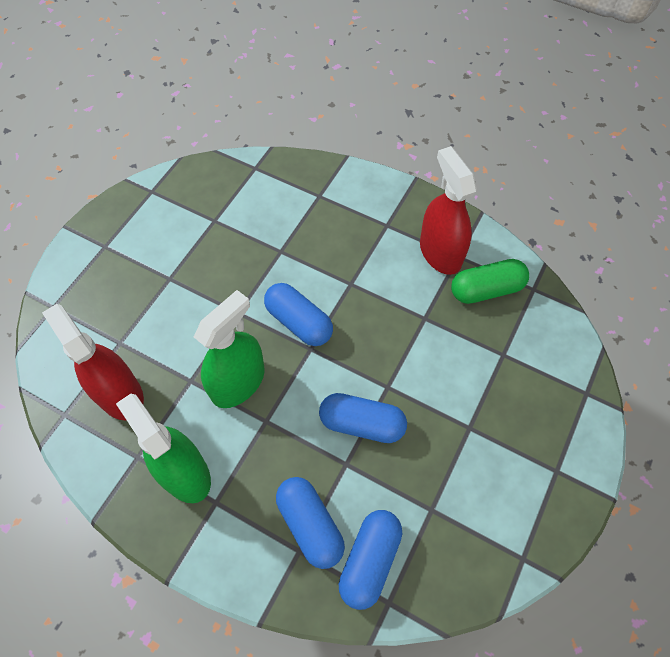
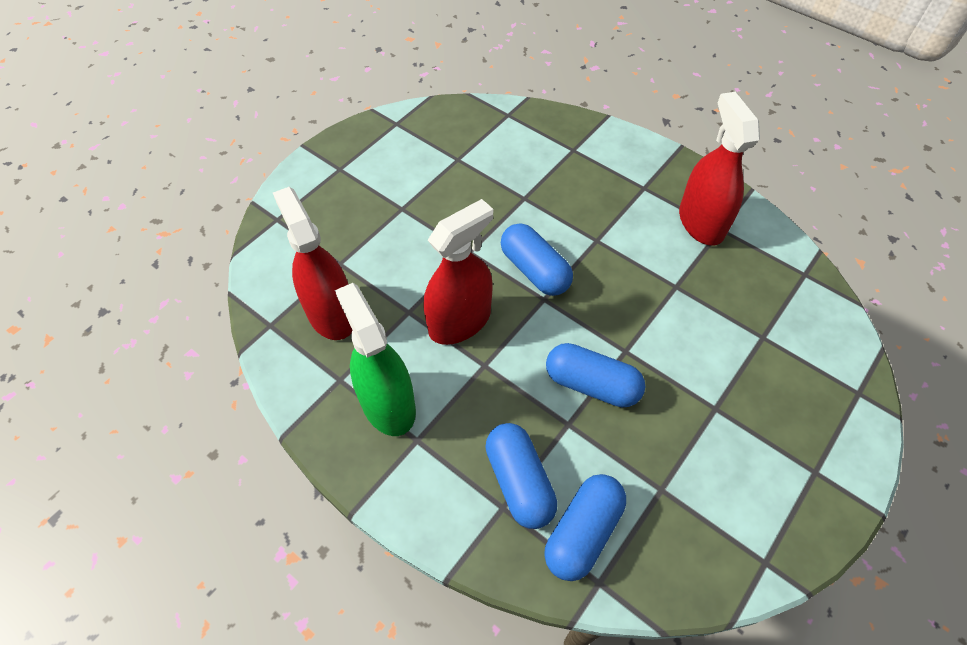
camera: 10 degrees right, 5 degrees down
green spray bottle [194,290,265,408] -> red spray bottle [423,199,493,345]
green capsule [451,259,529,304] -> none

